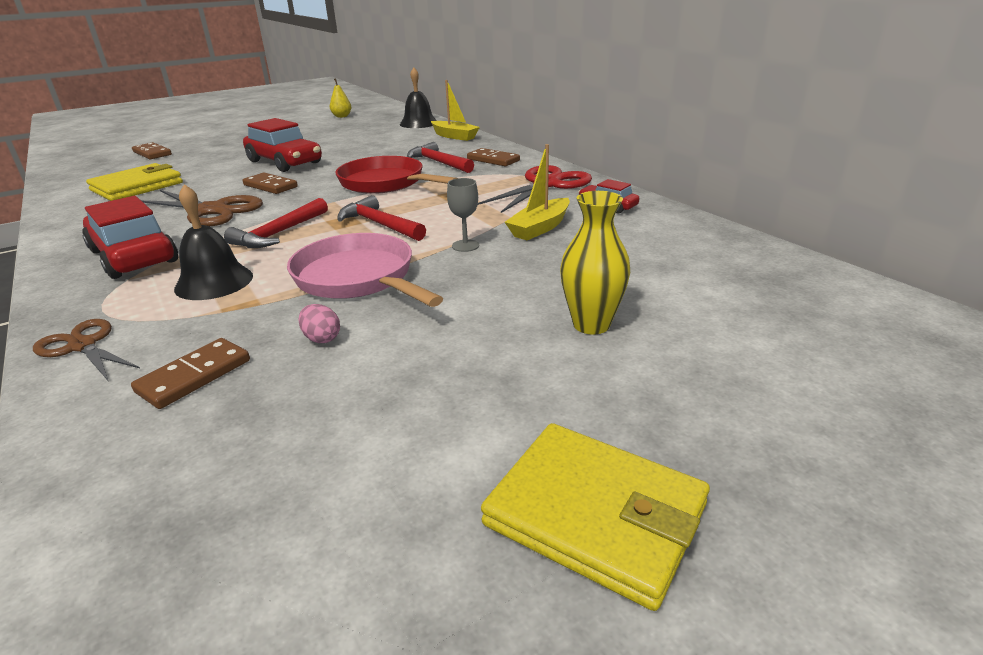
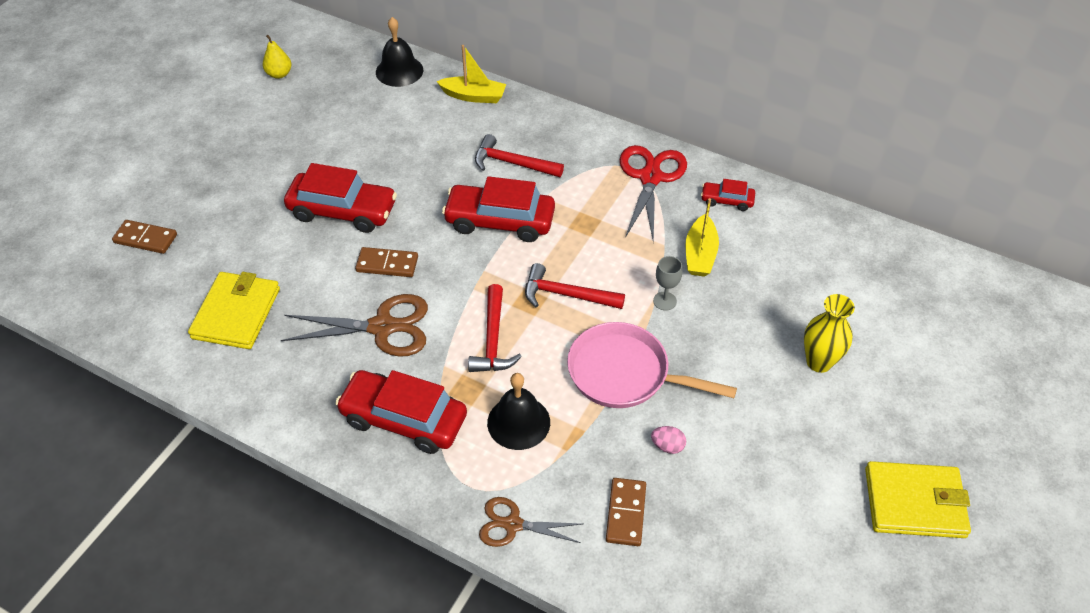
camera: 30 degrees left, 20 degrees up
red pan [335,156,457,194] -> red car [442,176,555,242]
brown domino [467,148,520,166] -> none

